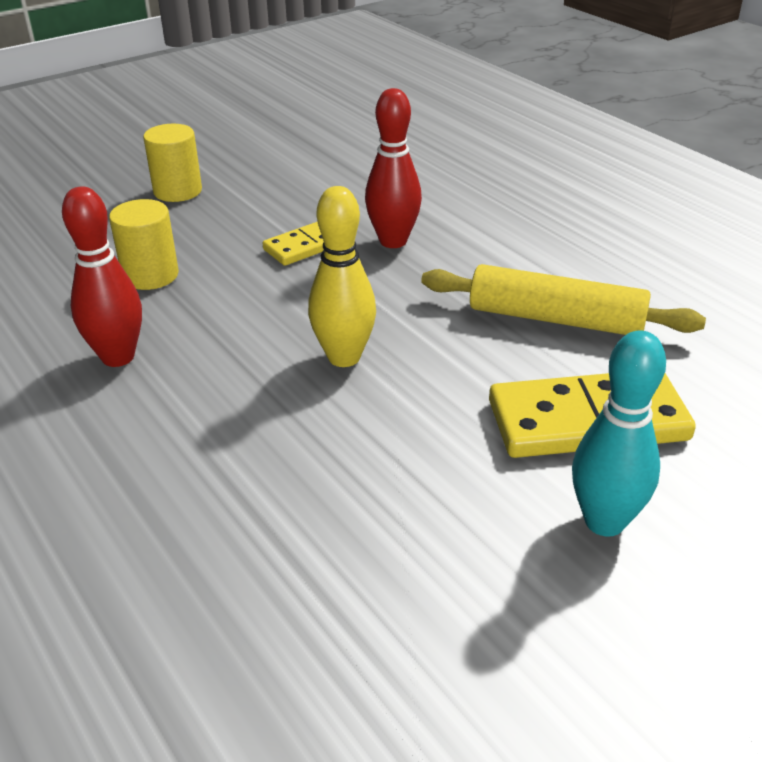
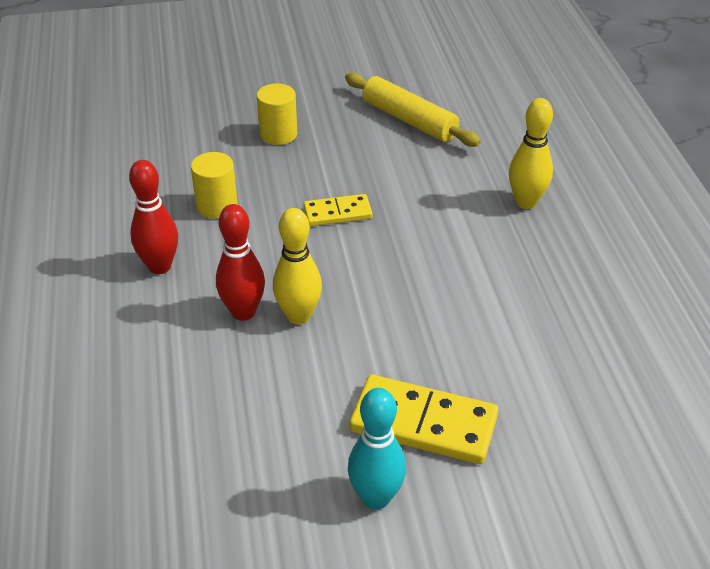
camera: 25 degrees right, 5 degrees up
red bowling pin [365,88,422,248] -> red bowling pin moved to [216,204,265,321]
yellow rolling pin [421,264,706,335] -> yellow rolling pin moved to [345,73,481,147]
none -> yellow bowling pin [509,98,553,209]

